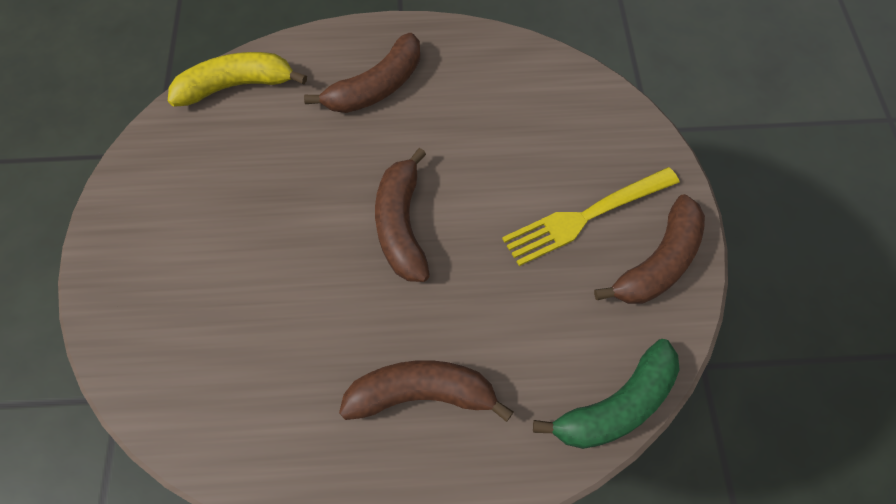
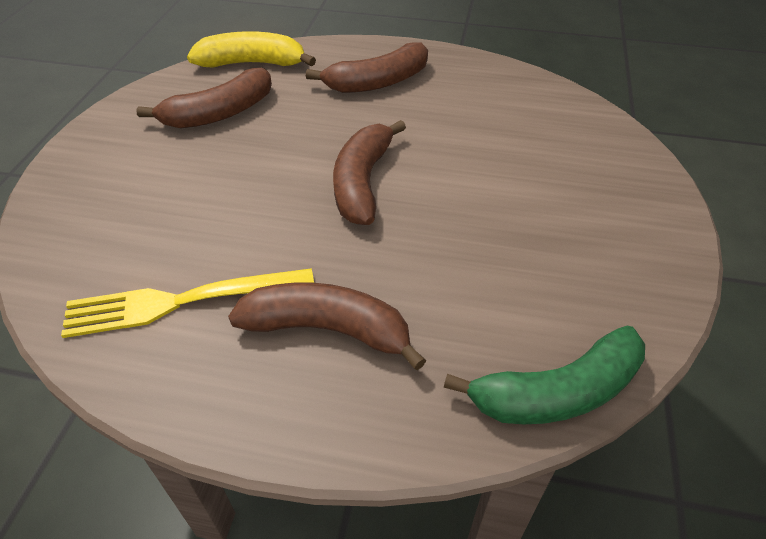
camera: 15 degrees right, 15 degrees down
yellow fork [502,167,679,266] -> yellow fork moved to [61,268,314,338]
brown banana [594,194,705,304] -> brown banana moved to [136,68,272,129]

